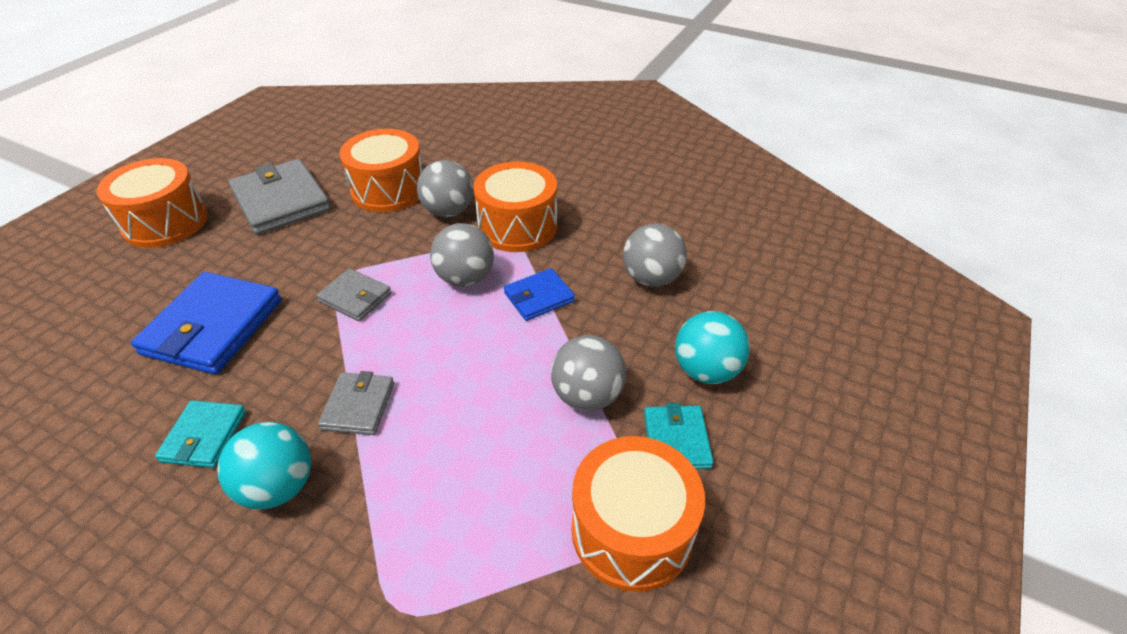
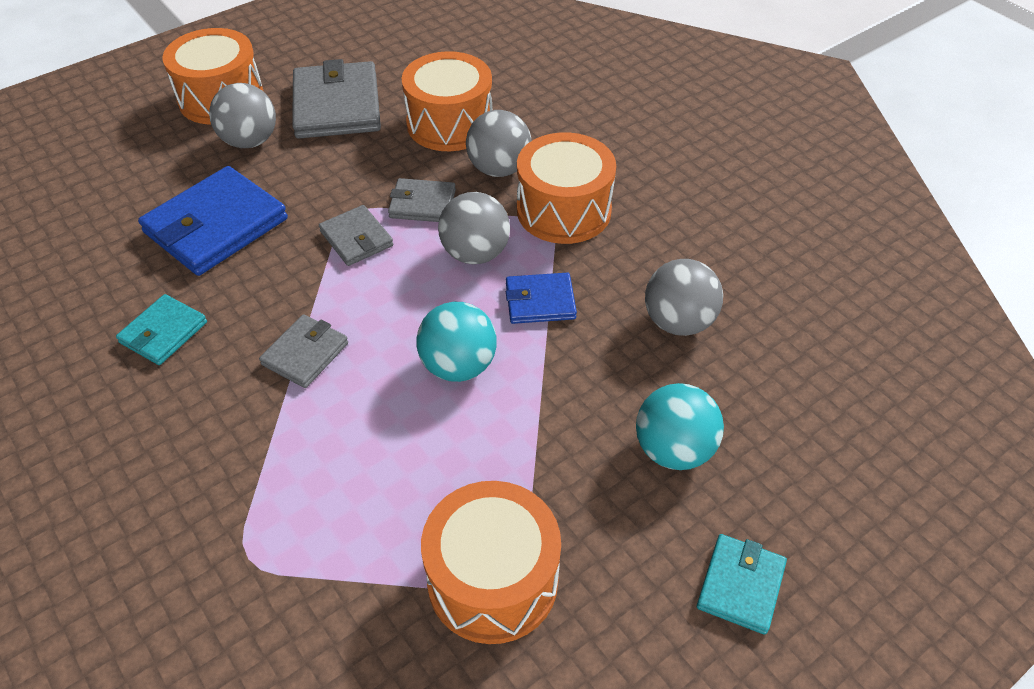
camera: 25 degrees right, 5 degrees up
turquoise ball [217,422,311,510] -> turquoise ball moved to [416,302,497,382]
grey ball [551,335,626,411] -> grey ball moved to [209,83,276,148]
turquoise wallet [644,403,713,469] -> turquoise wallet moved to [697,534,787,635]
none -> grey wallet [388,178,456,222]

